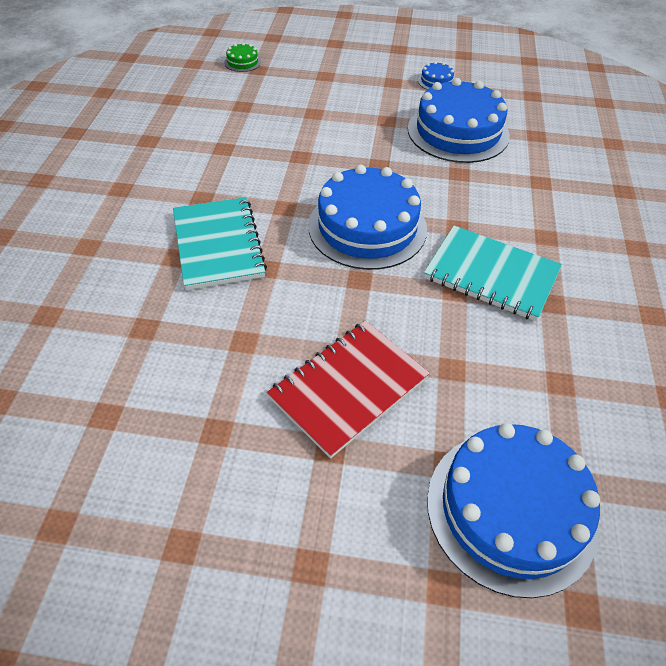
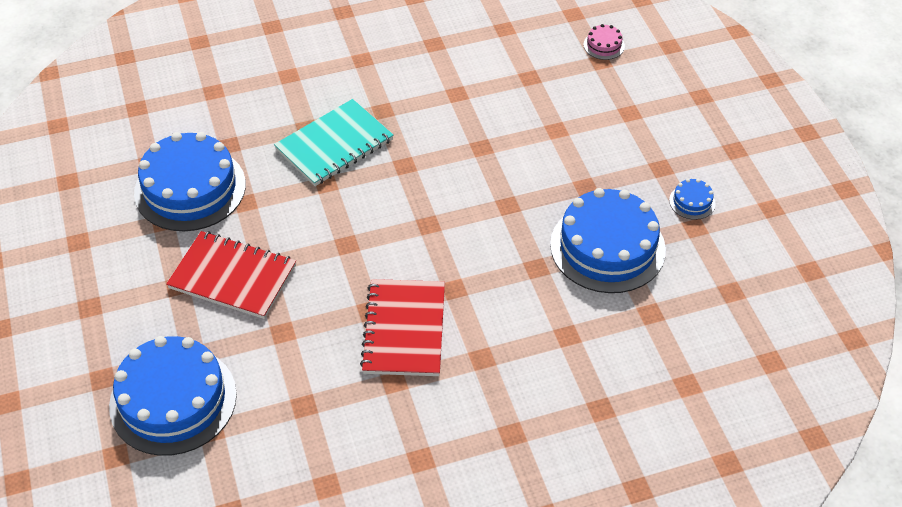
camera: 65 degrees right, 0 degrees up
green cake [224,43,261,72] -> pink cake [583,24,625,60]
blue cake [308,165,427,270] -> blue cake moved to [134,132,246,231]
turquoise notebook [424,226,562,321] -> red notebook [360,279,445,376]

